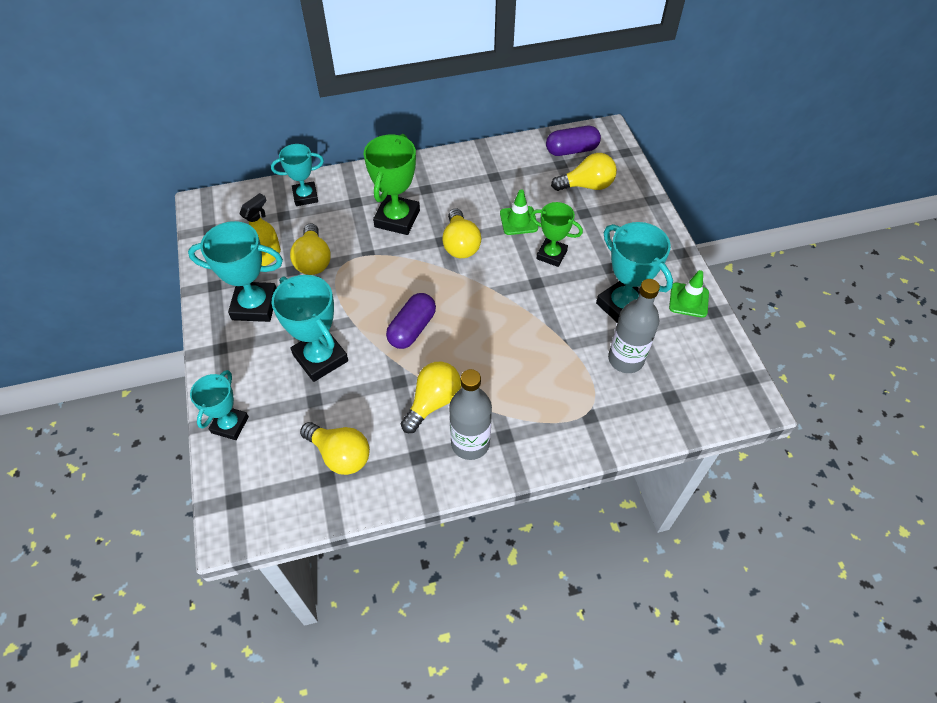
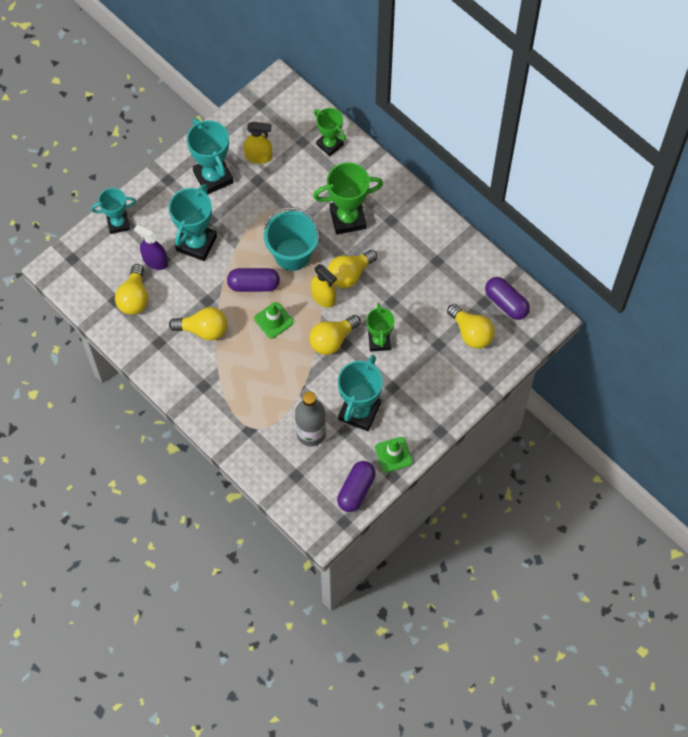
camera: 60 degrees right, 10 degrees up
turquoise trophy [271,144,324,206] -> green trophy [314,108,346,156]
yellow light bulb [290,223,331,275] -> yellow light bulb moved to [309,315,361,355]
grey bottle [449,369,492,460] -> none
green traffic cone [500,189,538,235] -> green traffic cone moved to [254,302,294,339]
none -> purple spray bottle [134,224,168,270]
none -> turquoise bucket [264,207,320,271]
none -> yellow spray bottle [311,264,337,308]
none -> purple capsule [337,461,376,512]

